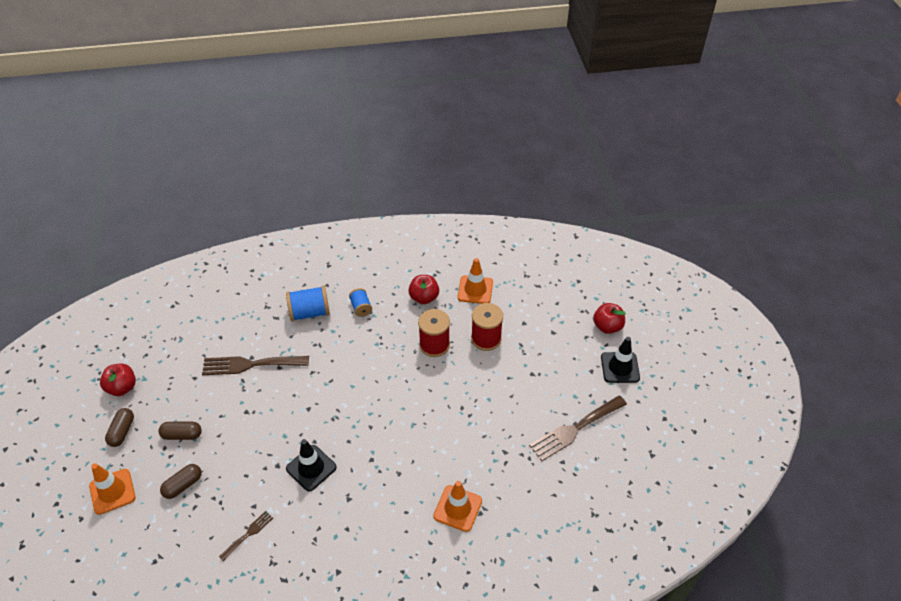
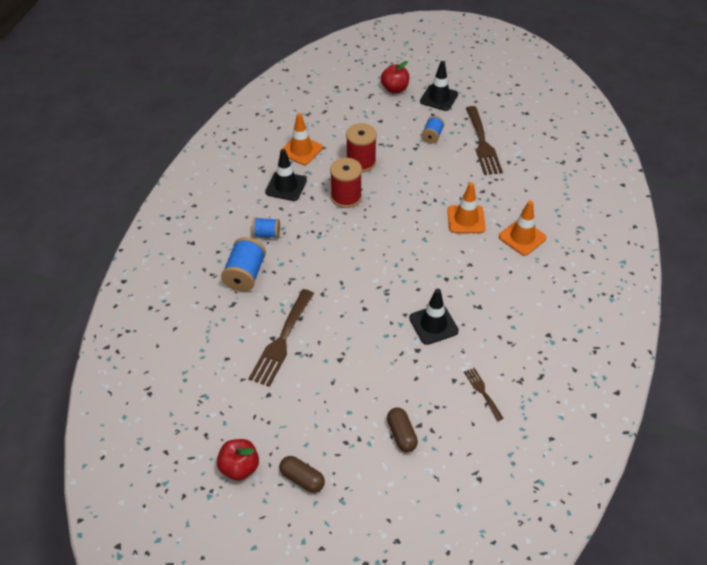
camera: 65 degrees left, 0 degrees up
orange traffic cone [89,463,135,515] -> orange traffic cone moved to [447,182,486,233]
brown capsule [158,422,202,440] -> none
red apple [408,275,439,304] -> black traffic cone [265,149,307,201]
none -> blue spool [422,116,444,144]

